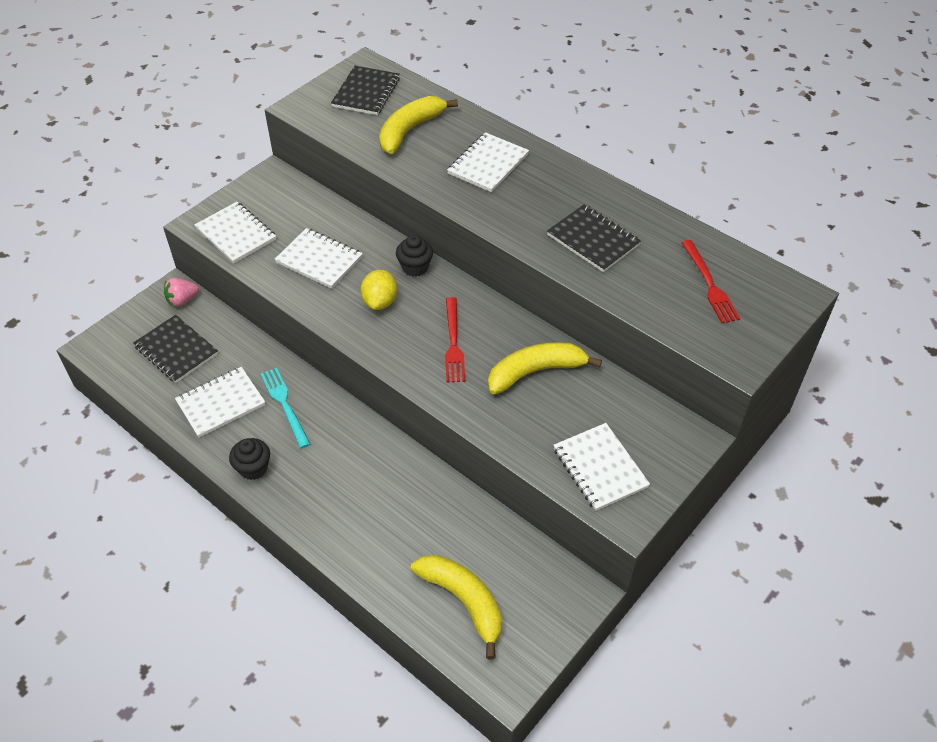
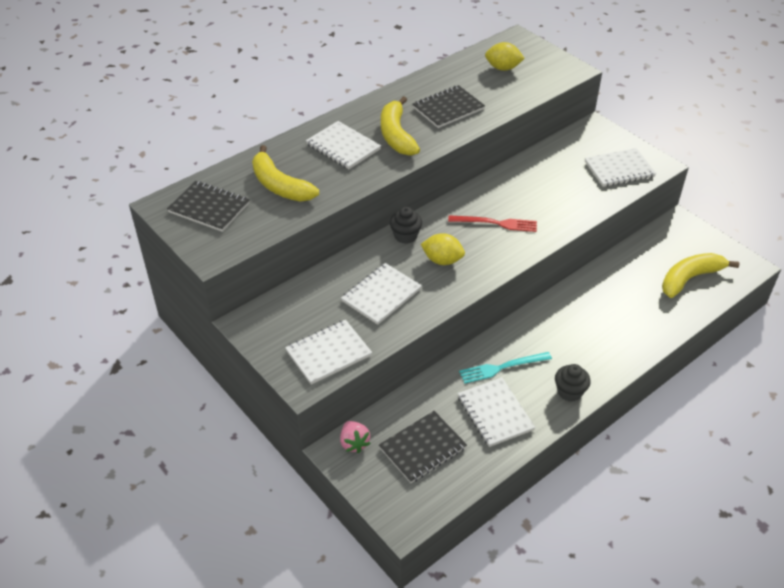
camera: 80 degrees left, 5 degrees down
yellow banana [488,342,602,395] -> yellow banana moved to [381,96,420,156]
red fork [681,240,740,324] -> yellow lemon [485,42,525,71]

